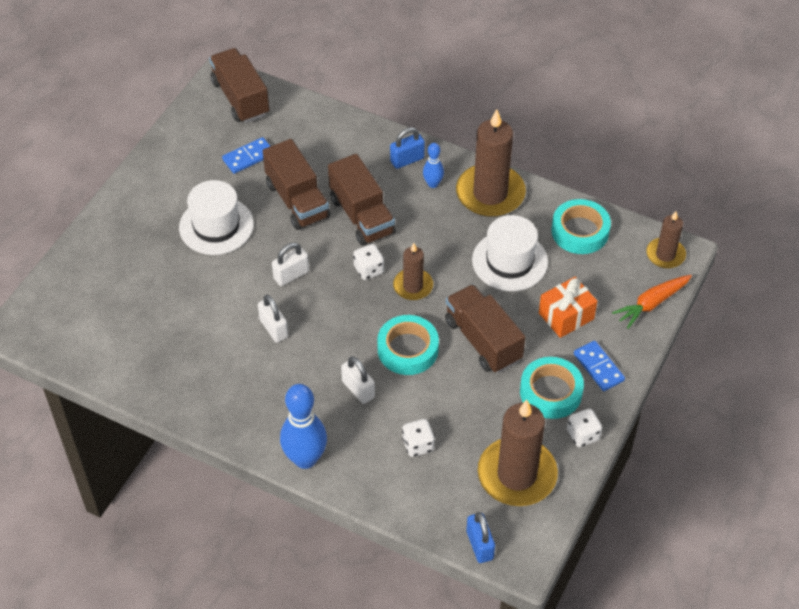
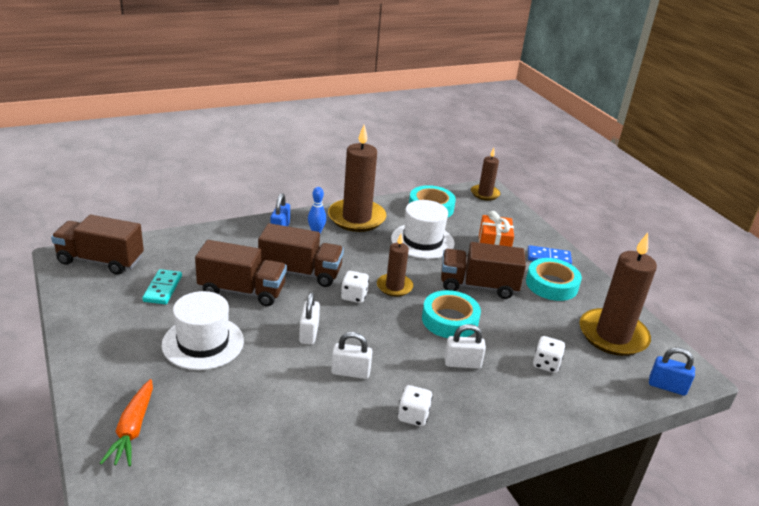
camera: 55 degrees left, 20 degrees down
blue domino [222,137,270,174] -> turquoise domino [142,269,182,304]
blue bowling pin [280,384,327,469] -> none
white dice [567,409,602,447] -> white dice moved to [398,385,433,426]
orange carrot [612,275,692,329] -> orange carrot moved to [100,379,153,466]

